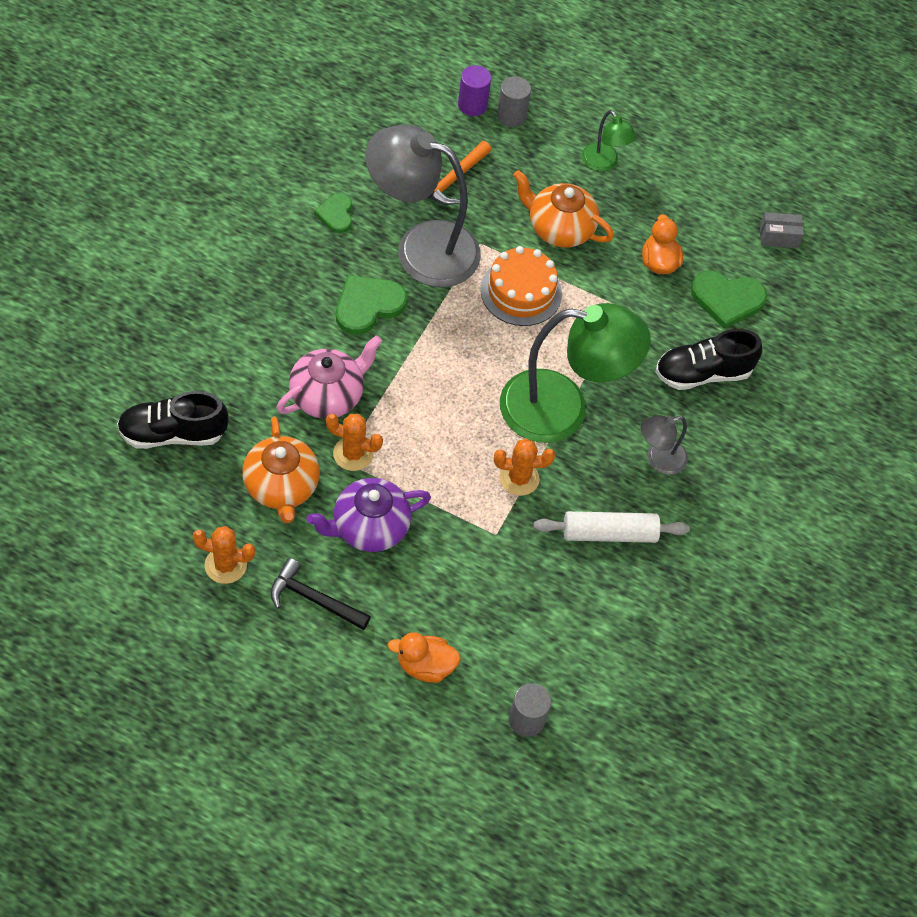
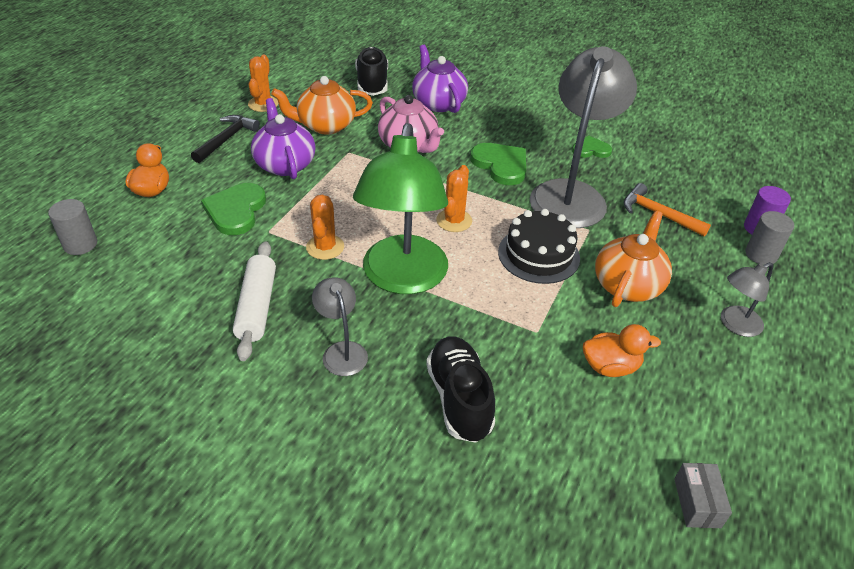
camera: 95 degrees right, 15 degrees down
orange cactus [326,414,383,471] -> orange cactus moved to [436,165,472,232]
orange cake [480,246,562,326] -> black cake [498,209,580,284]
green lamp [582,110,637,171] -> grey lamp [721,262,773,337]
green heart [691,271,767,329] -> green heart moved to [201,183,266,235]
none -> purple teapot [412,45,468,113]

